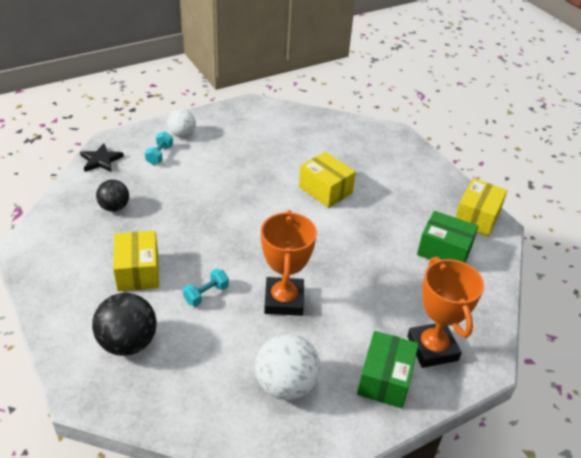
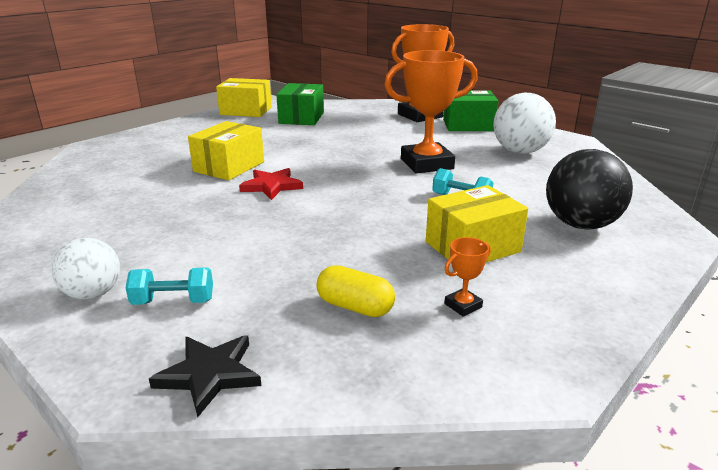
camera: 105 degrees left, 15 degrees down
black ball [96,180,129,212] -> yellow capsule [316,265,395,317]
none -> red star [239,168,303,200]
none -> orange trophy [444,237,491,317]

